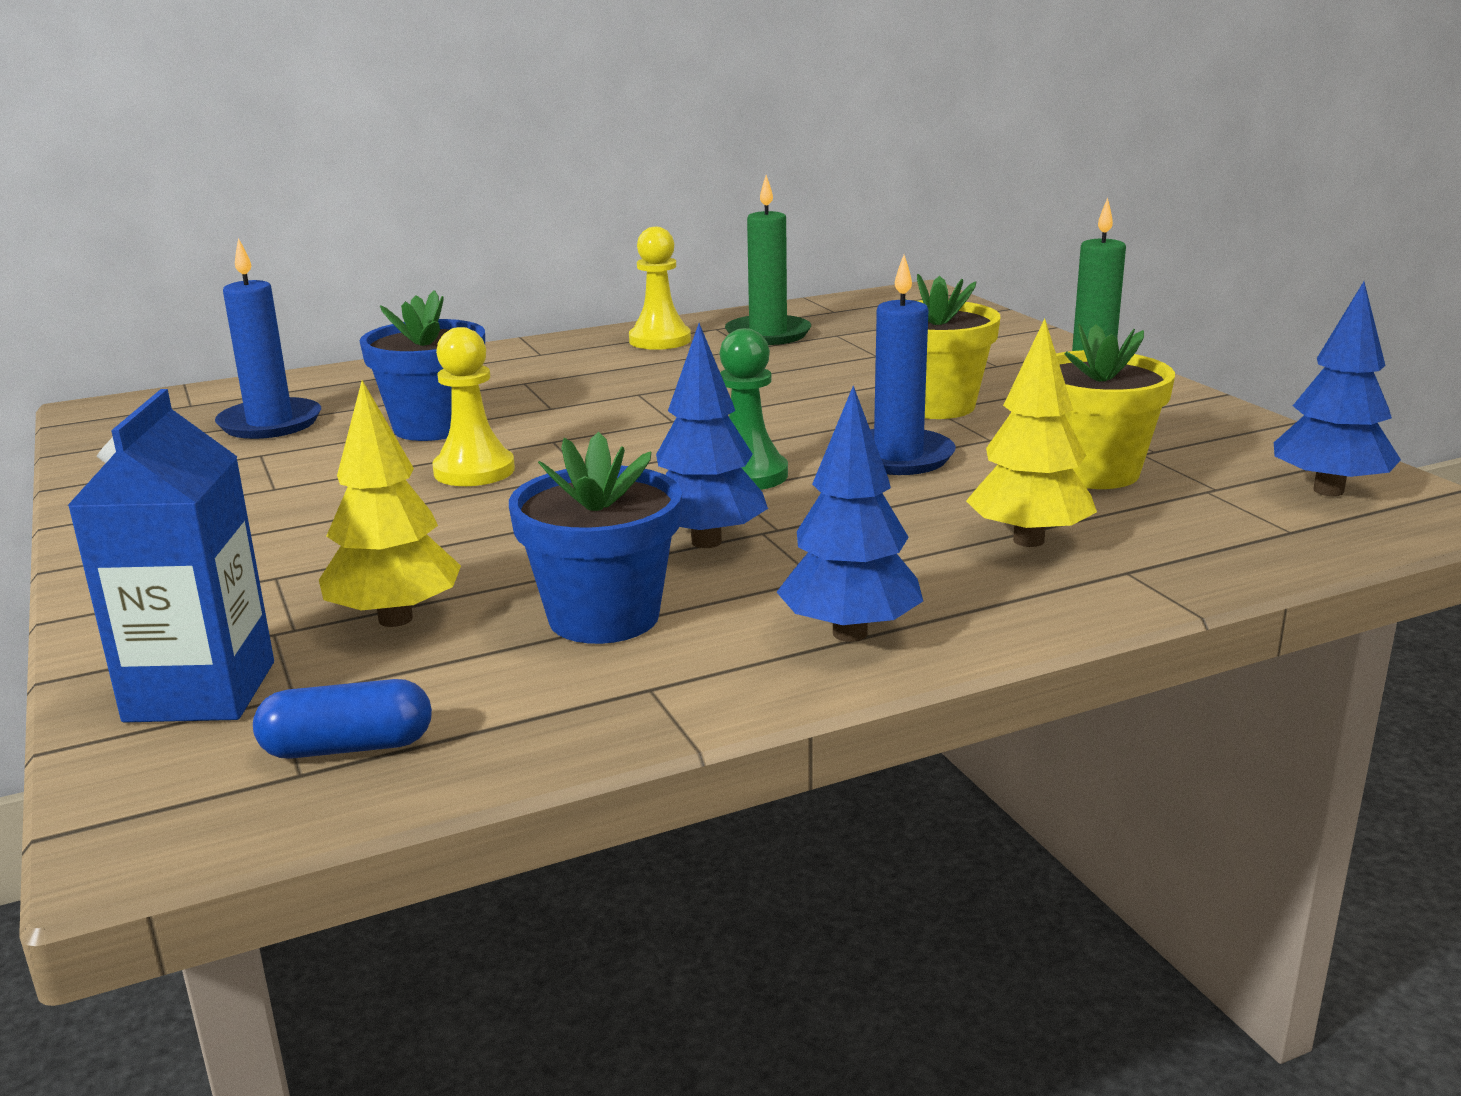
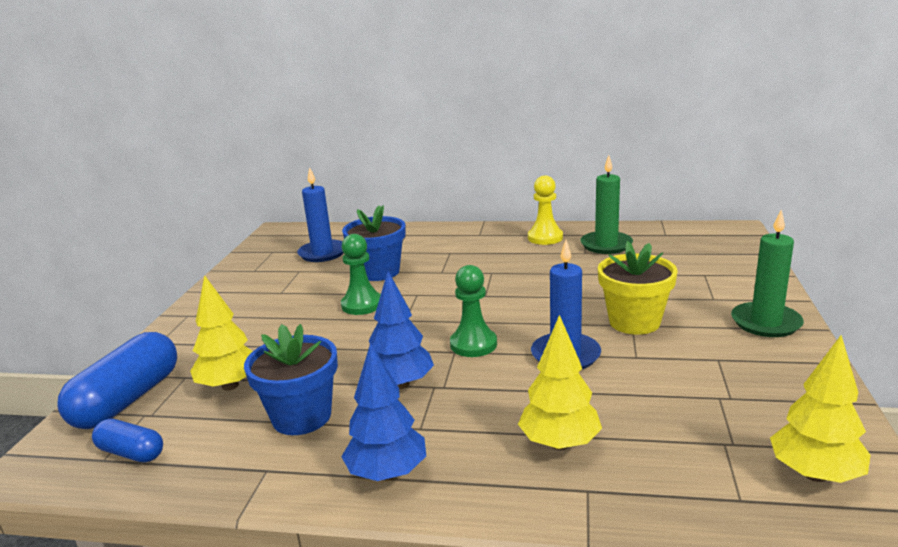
camera: 35 degrees right, 0 degrees up
blue carton [67,389,274,722] -> blue capsule [57,332,177,429]
yellow pawn [432,327,515,486] -> green pawn [341,234,381,315]
yellow flower pot [1056,324,1175,489] -> none
blue tree [1274,282,1401,496] -> yellow tree [770,335,871,483]

